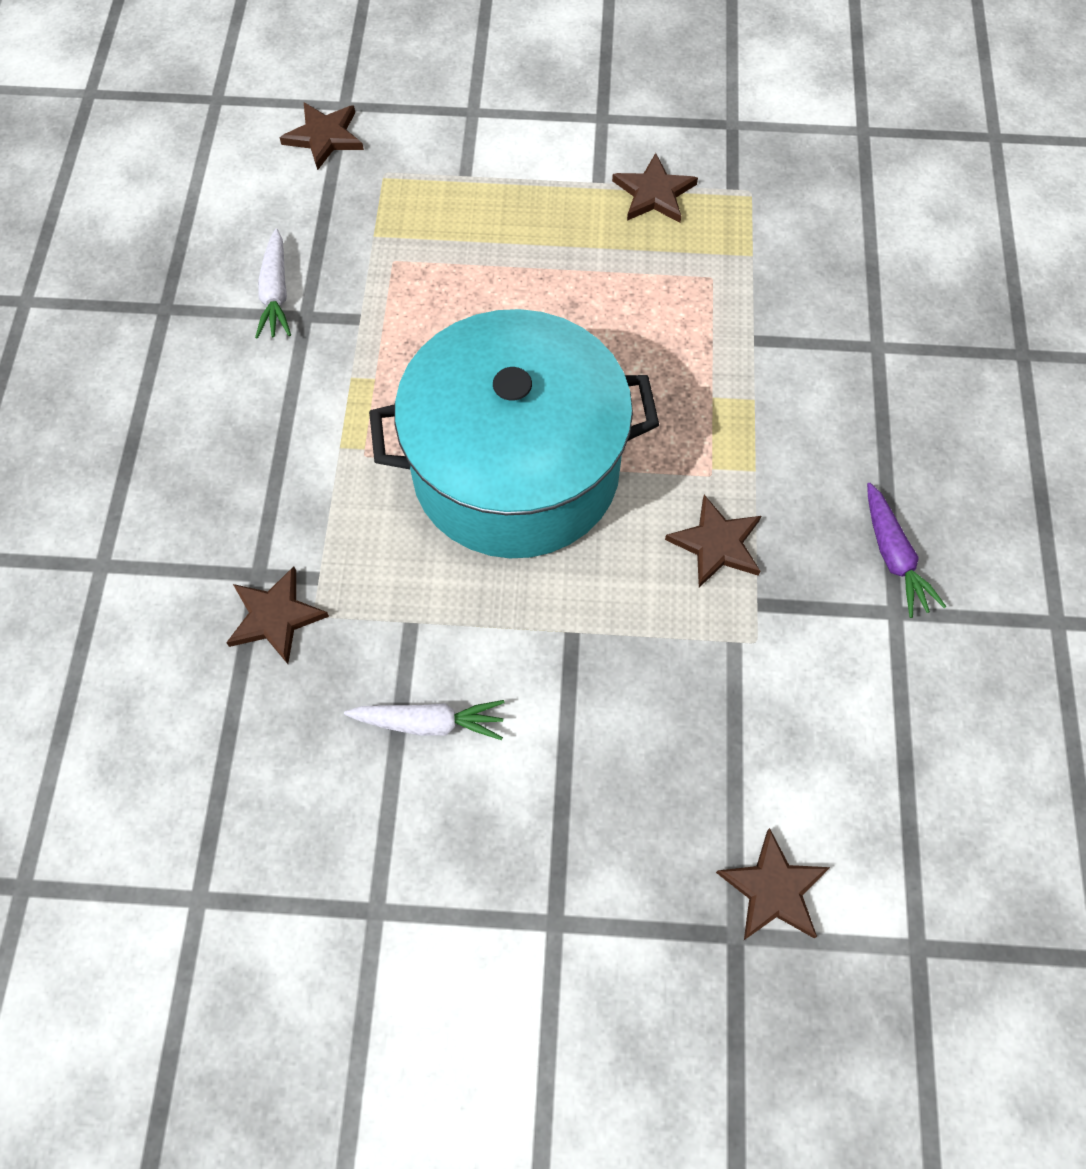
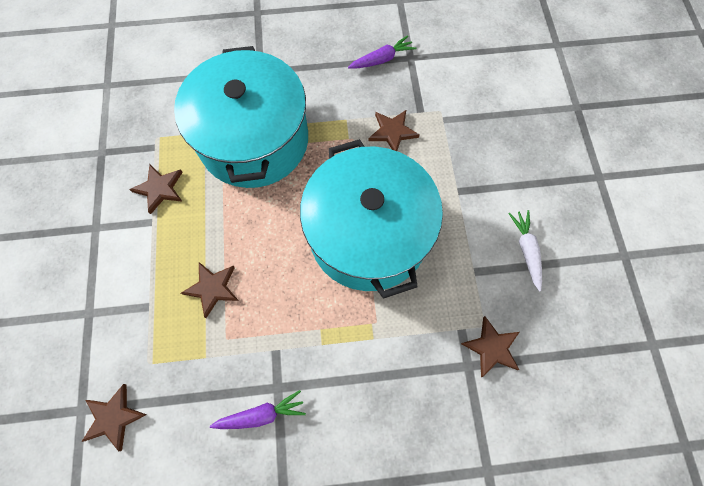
camera: 100 degrees left, 5 degrees up
white carrot [255,229,291,339] -> purple carrot [210,390,306,429]
brown star [716,828,830,940] -> brown star moved to [181,262,239,318]
none -> turquoise pot [174,46,308,188]

